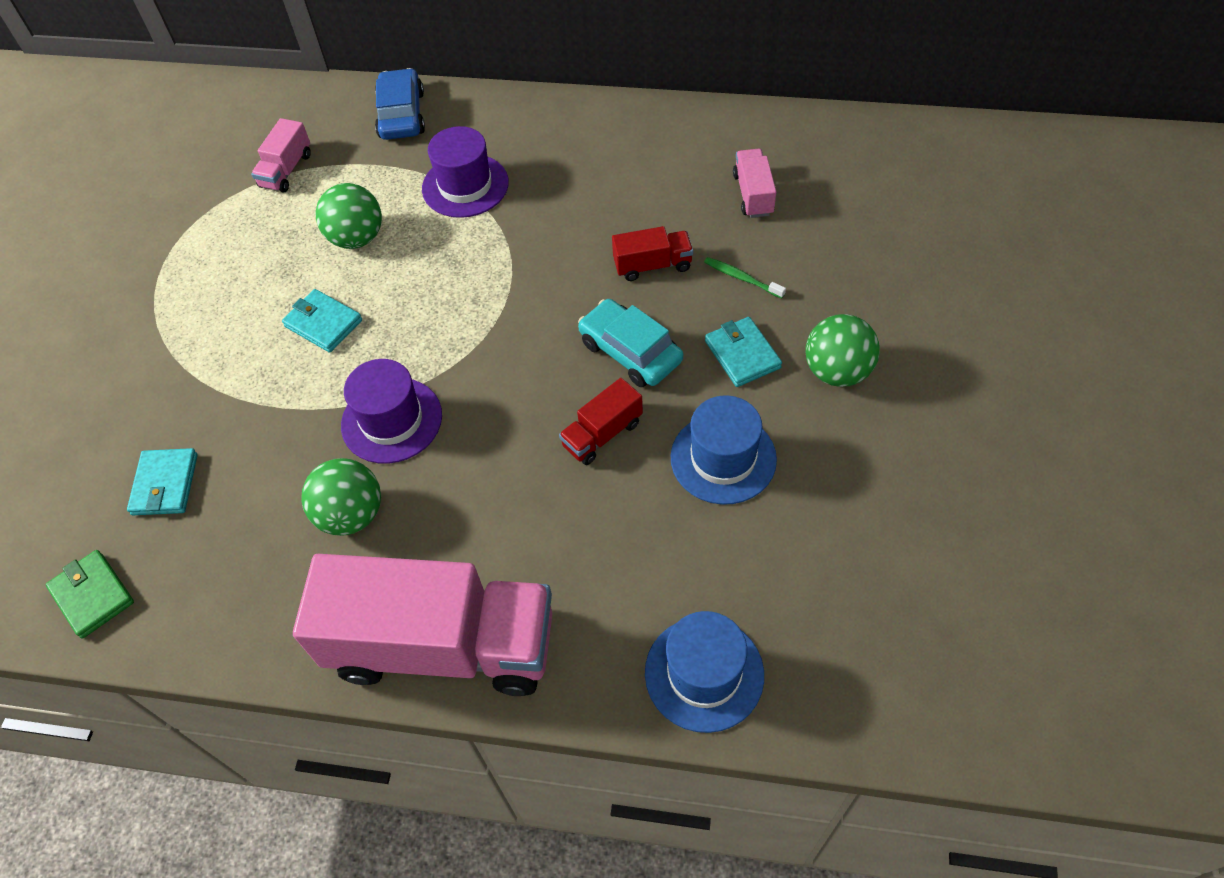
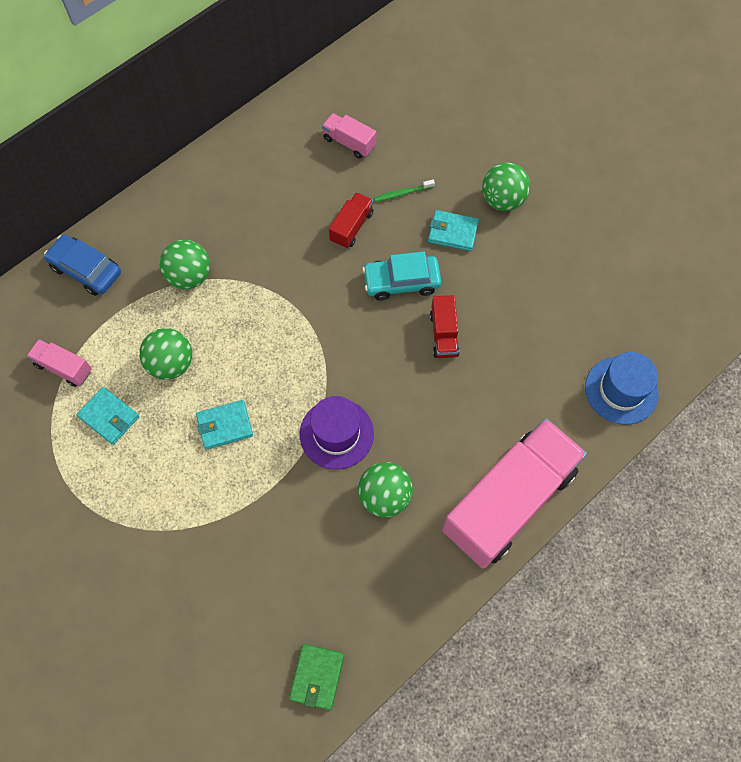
camera: 55 degrees left, 10 degrees up
green wallet [46,550,134,639] -> green wallet turned 75 degrees counterclockwise [289,644,344,710]
turquoise wallet [127,448,198,515] -> turquoise wallet moved to [77,387,139,445]
pink truck [251,118,311,193] -> pink truck turned 150 degrees clockwise [27,339,92,387]
purple hat [422,126,509,218] -> green ball [160,240,210,290]
blue hat [671,395,777,505] -> none

